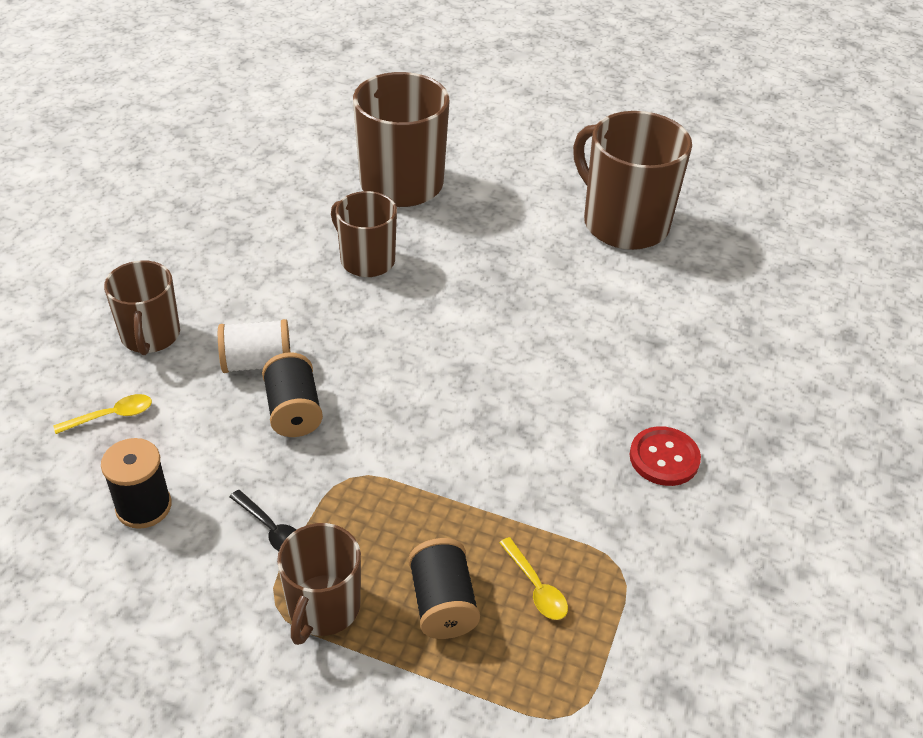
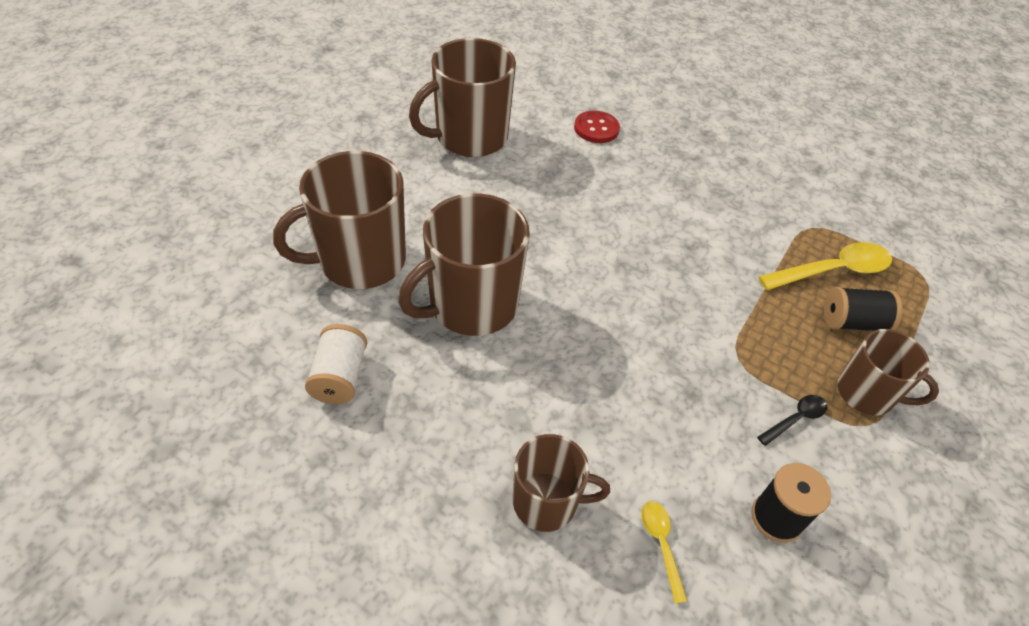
camera: 80 degrees left, 5 degrees up
white spool [218,319,290,373] -> white spool moved to [305,324,367,404]
black spool [262,352,323,437] -> none
brown mug [331,191,397,277] -> brown mug [398,193,530,336], size x1.66
yellow spoon [499,537,568,620] -> yellow spoon [758,242,892,290], size x1.93
red button [630,426,701,486] -> red button moved to [574,111,620,143]

